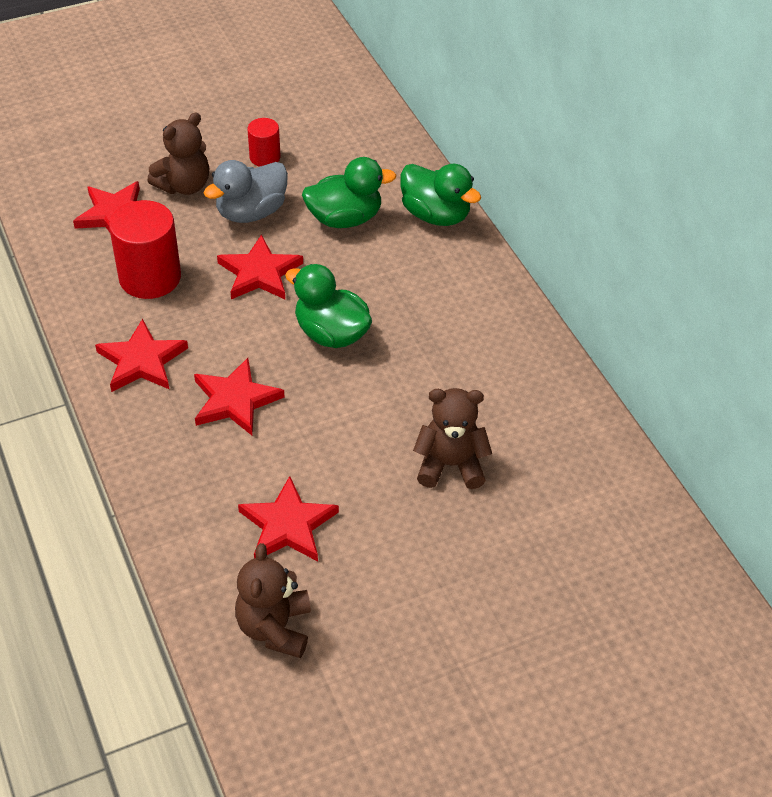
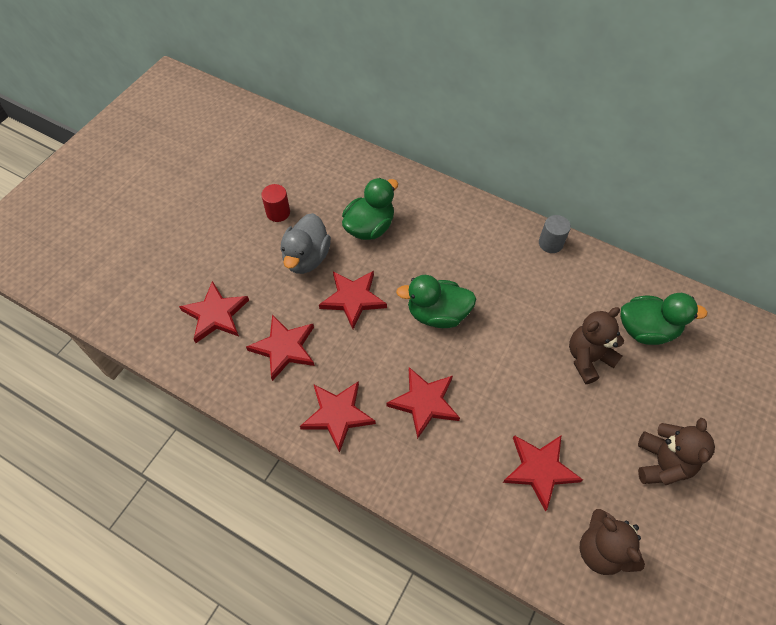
camera: 35 degrees left, 10 degrees up
red cylinder [109,200,181,299] -> red star [246,315,315,381]
brown teddy bear [148,112,209,195] -> brown teddy bear moved to [638,418,715,485]
green duck [400,164,481,226] -> green duck moved to [620,293,708,345]
none -> grey cylinder [539,215,571,253]

